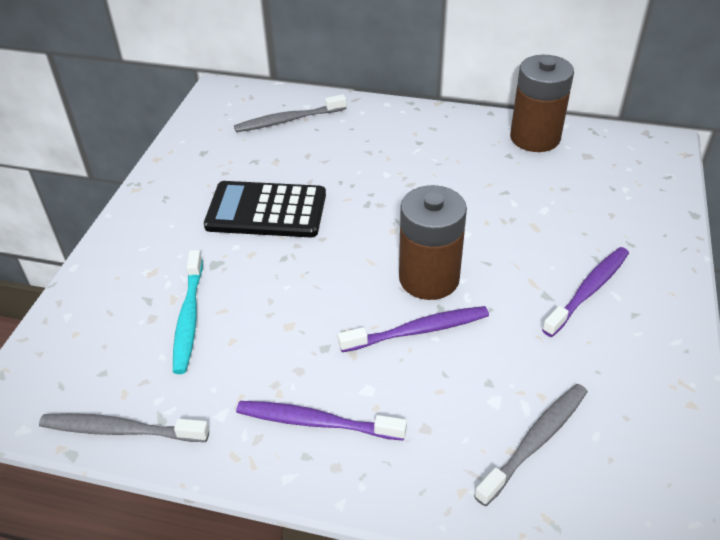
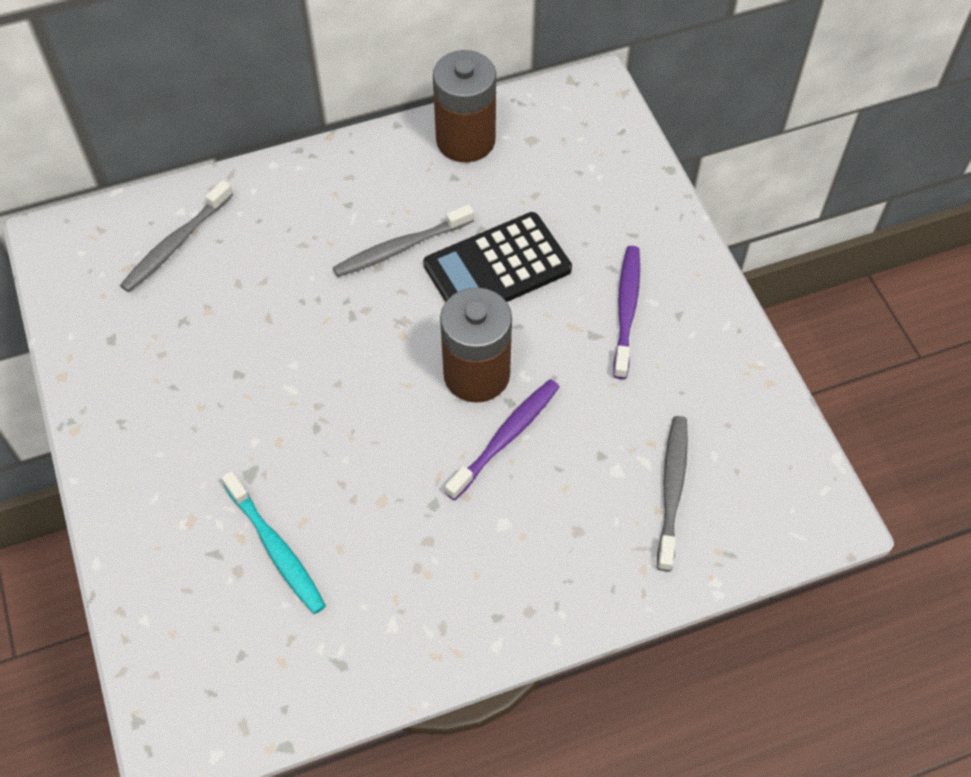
camera: 35 degrees left, 15 degrees up
grey toothbrush [39,413,209,442] -> grey toothbrush moved to [333,204,474,277]
black calculator [204,181,326,238] -> black calculator moved to [424,212,572,302]
purple toothbrush [236,401,407,441] -> none

